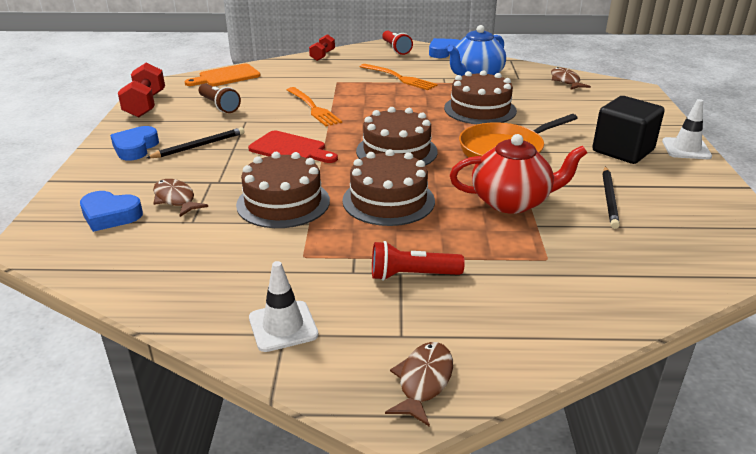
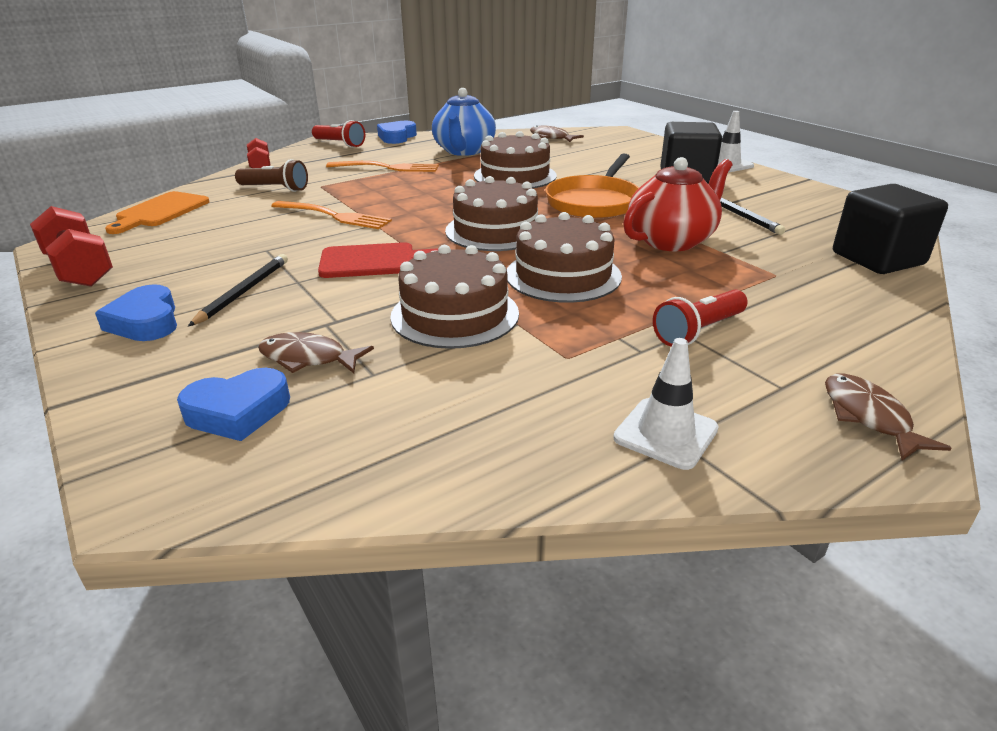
camera: 35 degrees left, 0 degrees up
brown flashlight [199,83,241,113] -> brown flashlight moved to [235,159,308,192]
none -> black cube [833,184,948,274]

